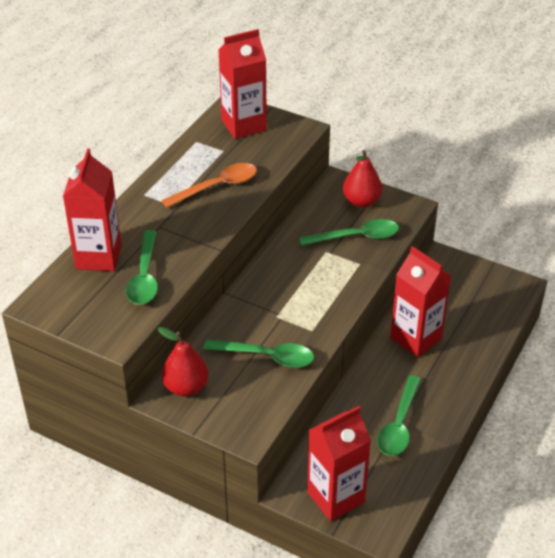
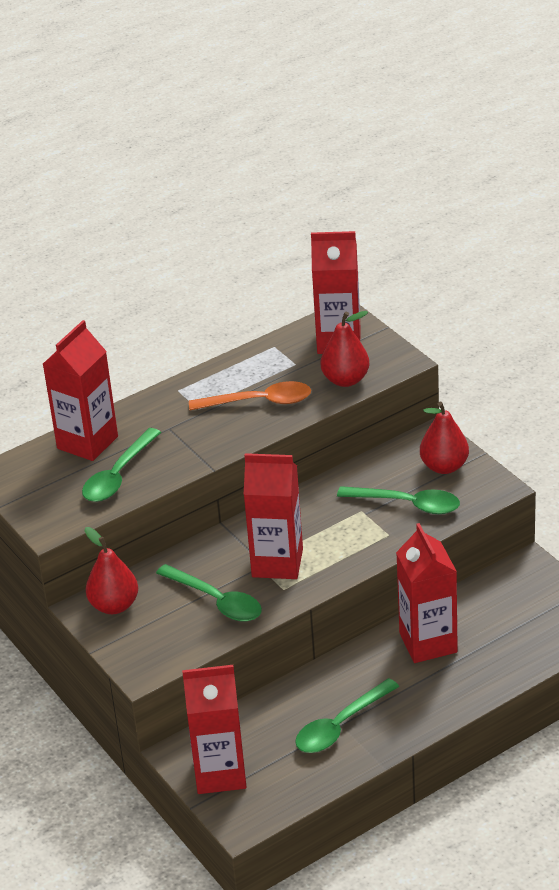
camera: 30 degrees right, 5 degrees down
none -> red carton [244,453,303,579]
none -> red pear [321,311,369,387]

